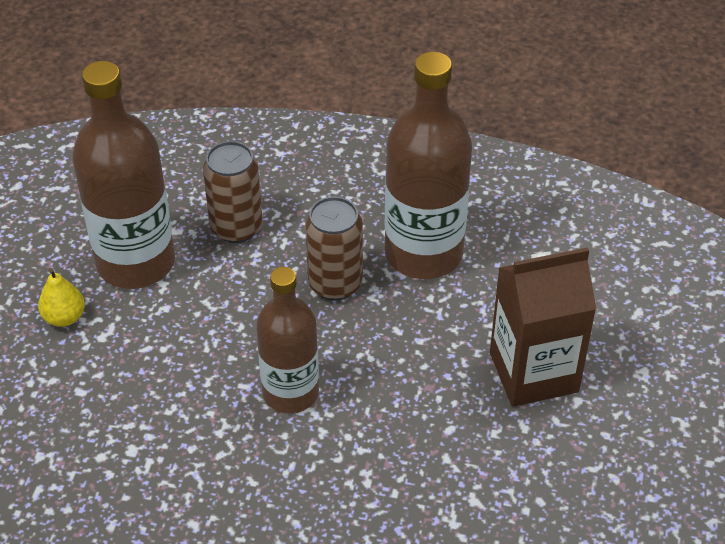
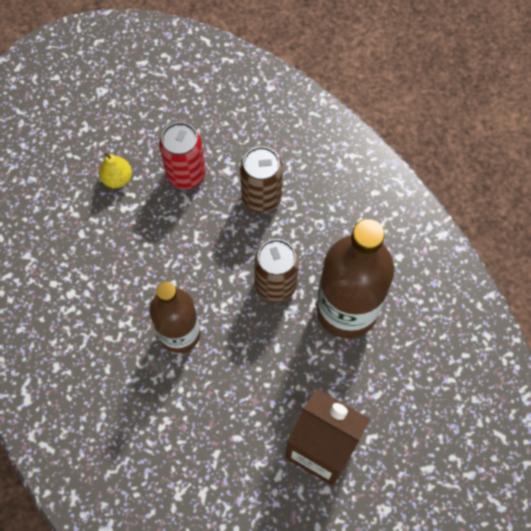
camera: 45 degrees right, 20 degrees up
brown bottle [72,61,175,289] -> red can [159,122,206,189]

